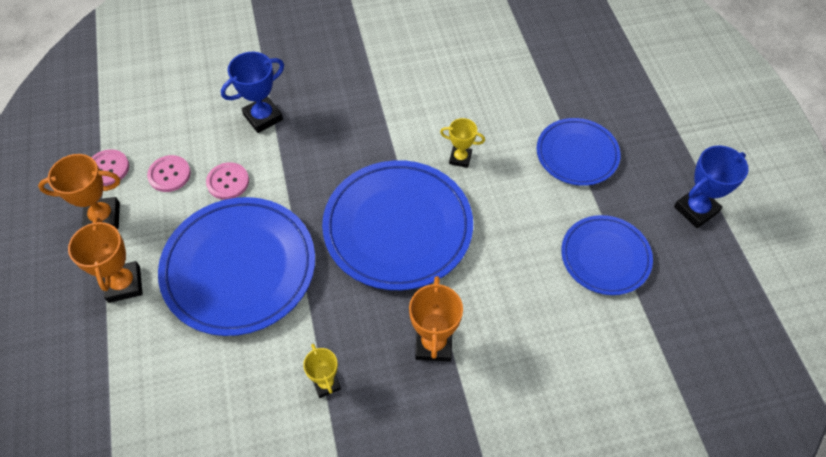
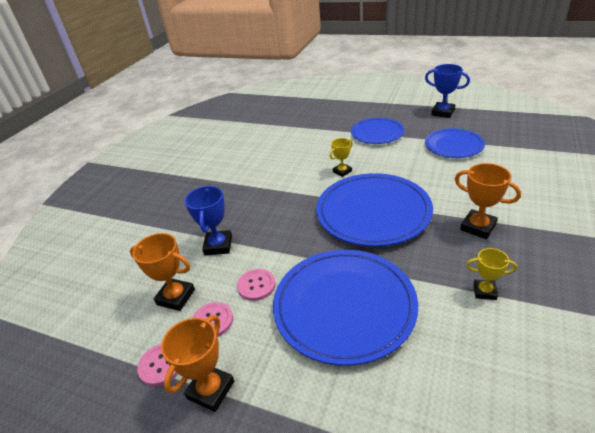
camera: 50 degrees left, 20 degrees down
orange trophy [68,217,143,303] -> orange trophy moved to [130,233,195,311]
blue trophy [674,145,749,228] -> blue trophy turned 60 degrees counterclockwise [425,64,470,118]

